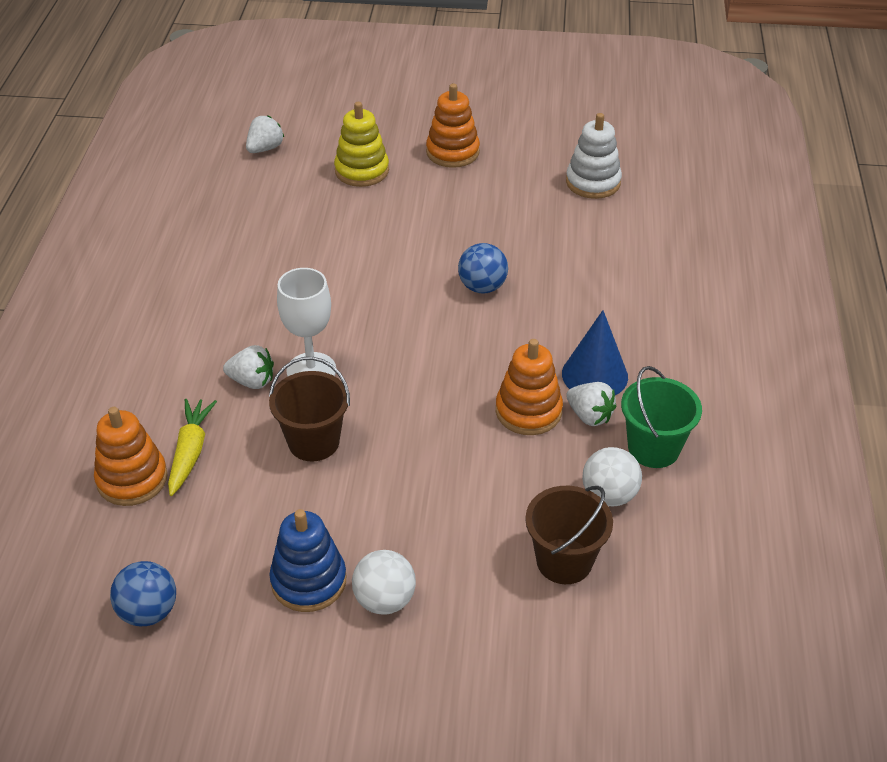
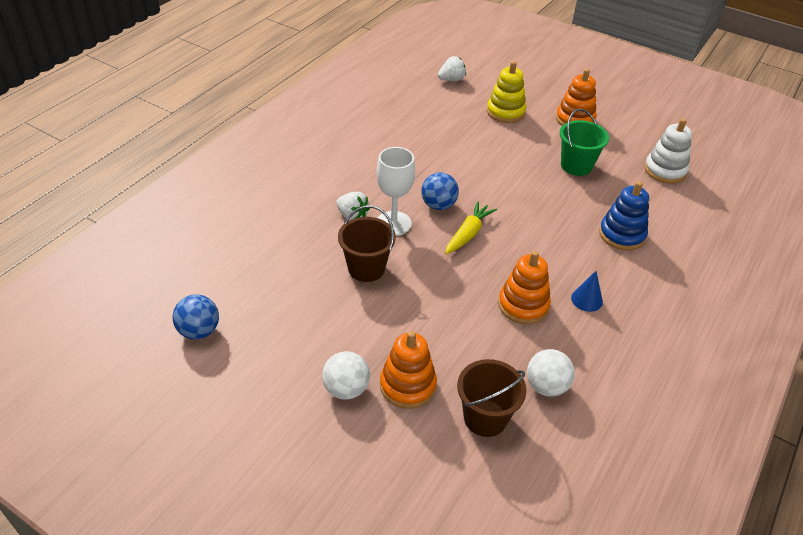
camera: 25 degrees right, 0 degrees up
orange stacking toy [94,407,168,506] -> orange stacking toy moved to [380,331,437,409]
yellow carrot [168,399,217,496] -> yellow carrot moved to [445,201,497,254]
blue stacking toy [269,509,346,612] -> blue stacking toy moved to [599,181,649,251]
blue ball [458,243,508,294] -> blue ball moved to [421,172,459,210]
blue cone [562,310,628,395] -> blue cone [571,271,603,312], size x0.61
white strawberry [566,382,617,426] -> none
green bucket [621,366,702,468] -> green bucket moved to [560,109,609,176]

